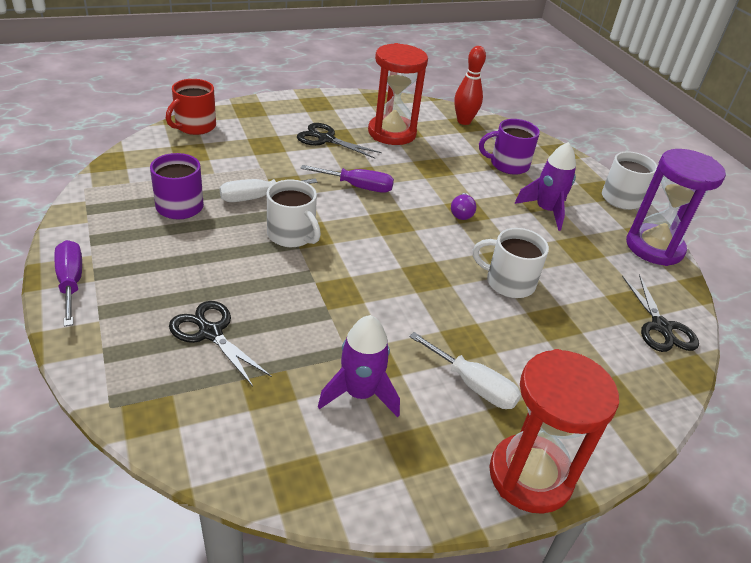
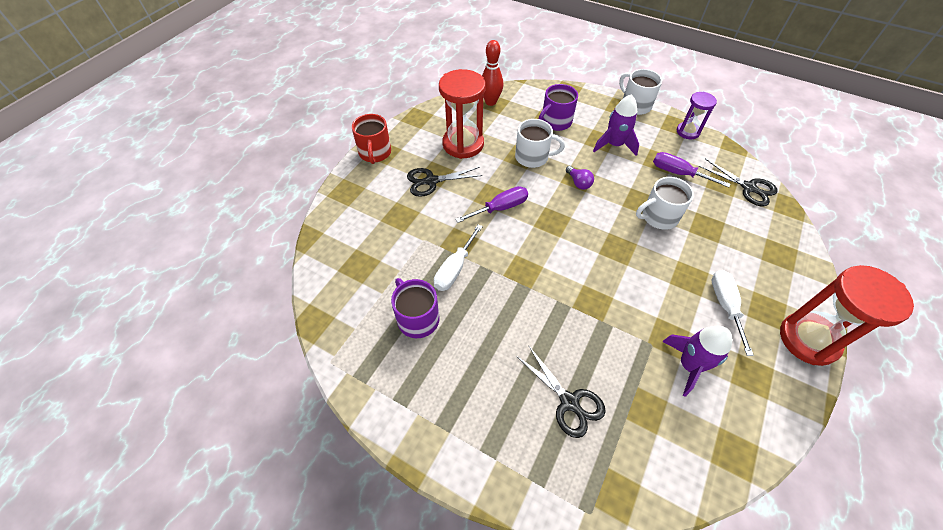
camera: 35 degrees left, 15 degrees up
purple screwdriver [54,240,82,326] -> purple screwdriver moved to [653,152,730,187]
red mug [166,79,216,135] -> red mug moved to [352,114,391,164]
black scissors [169,301,272,387] -> black scissors turned 135 degrees counterclockwise [516,346,606,438]
white mug [267,180,321,247] -> white mug moved to [515,119,565,168]
white screwdriver [409,332,521,409] -> white screwdriver turned 90 degrees counterclockwise [712,270,754,356]
purple hourglass [626,149,726,266] -> purple hourglass [677,92,717,139], size x0.57

